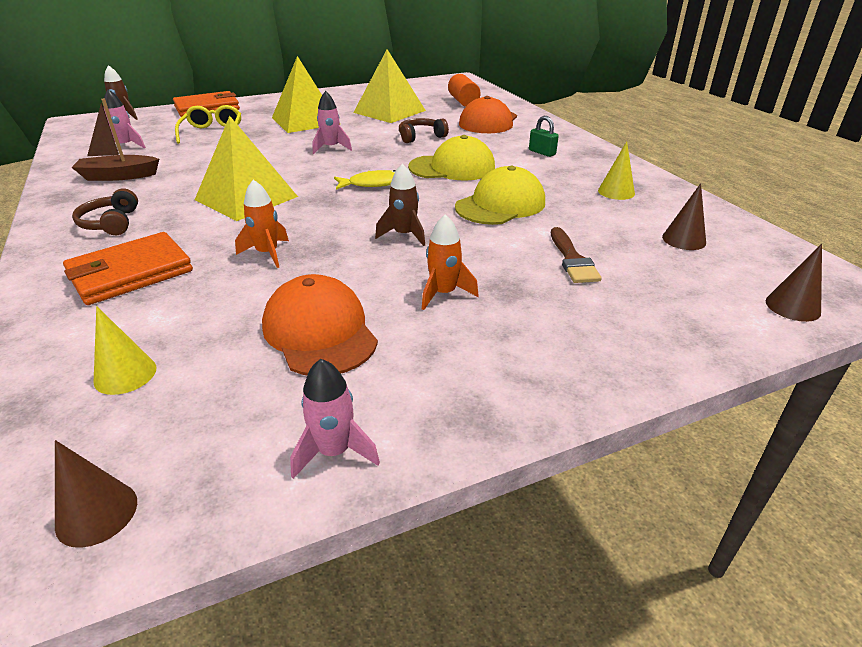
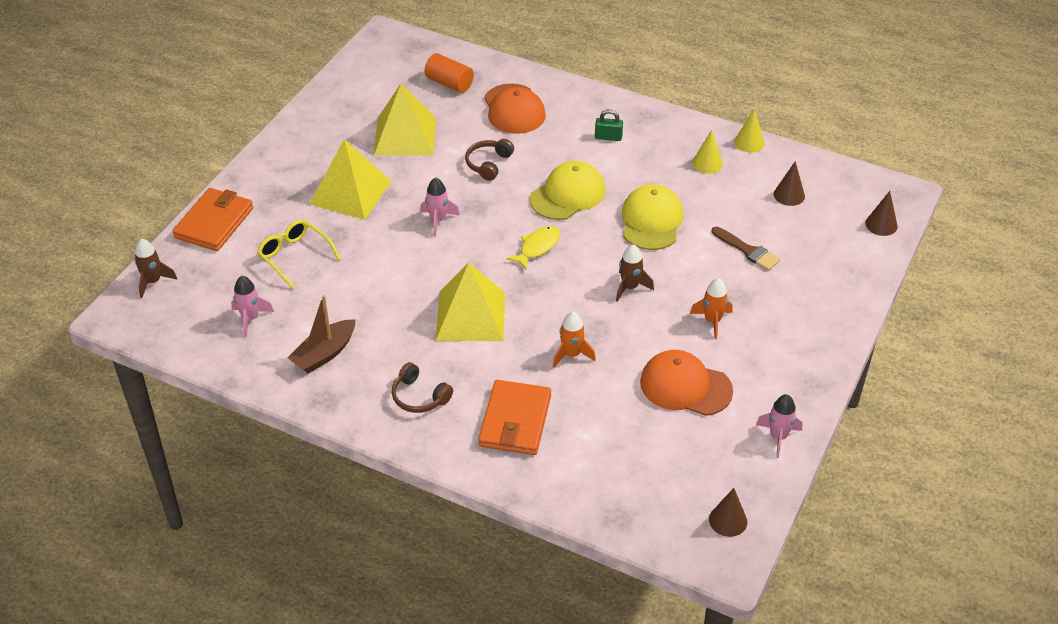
camera: 40 degrees left, 10 degrees up
yellow cone [93,306,156,395] -> yellow cone moved to [734,109,764,153]

